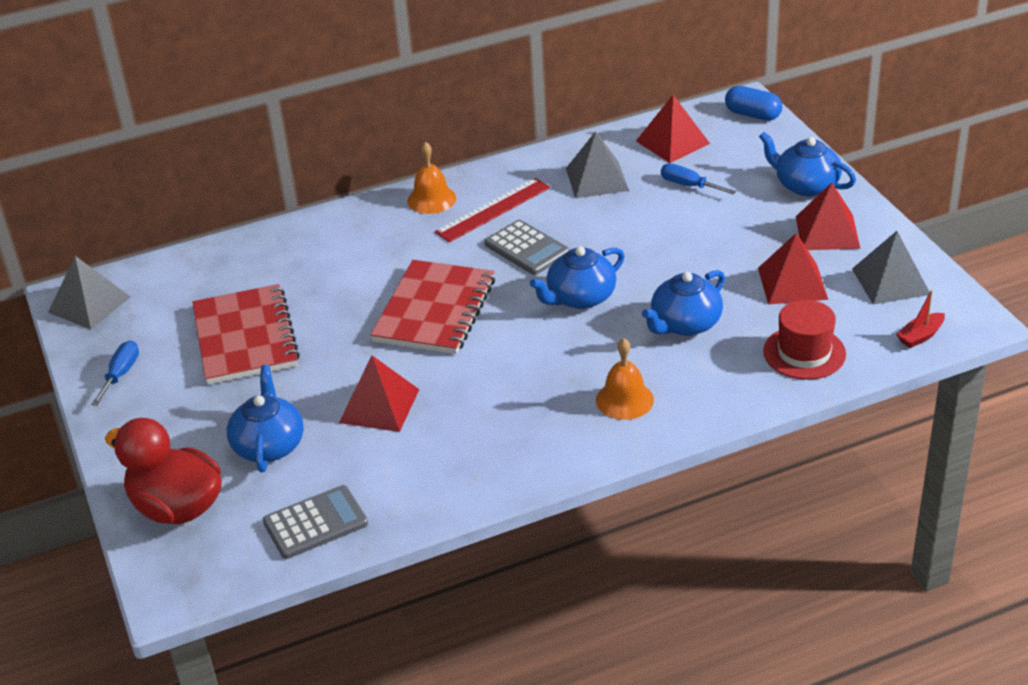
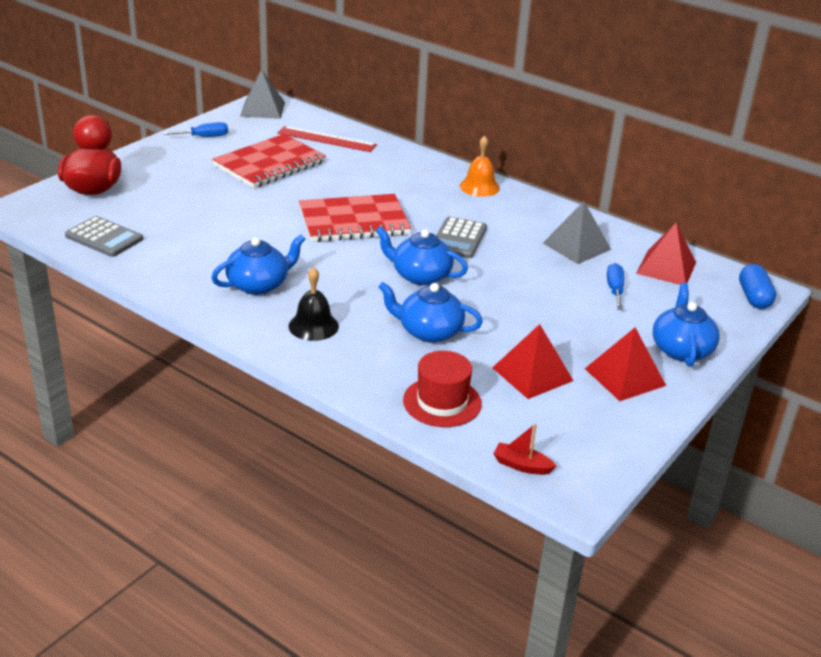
camera: 55 degrees right, 5 degrees down
blue teapot [227,365,304,472] -> blue teapot moved to [211,234,305,295]
red pyramid [339,355,419,432] -> none
red ruler [435,178,550,242] -> red ruler moved to [277,126,377,152]
orange bell [596,338,654,420] -> black bell [289,267,339,341]
grey pyramid [852,231,930,305] -> none

